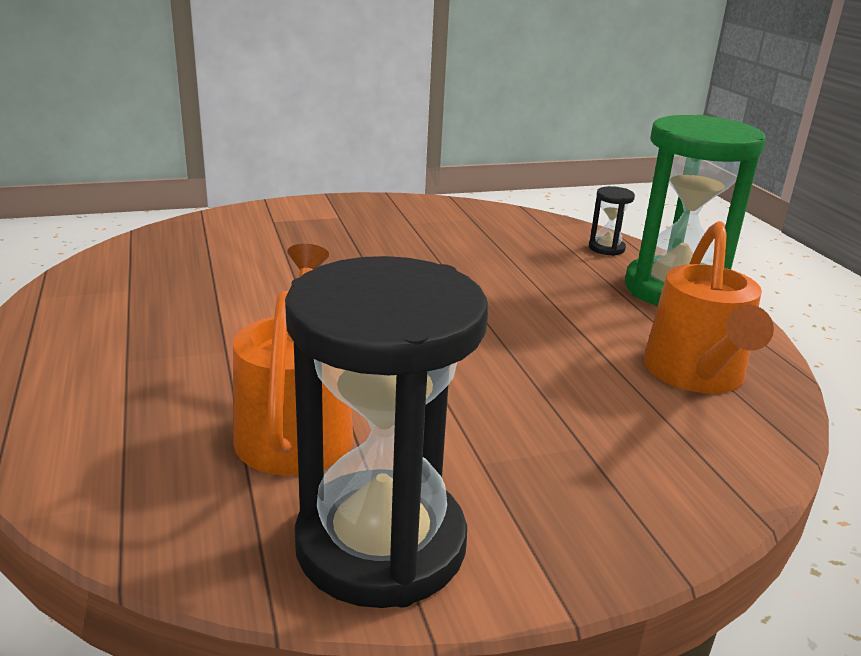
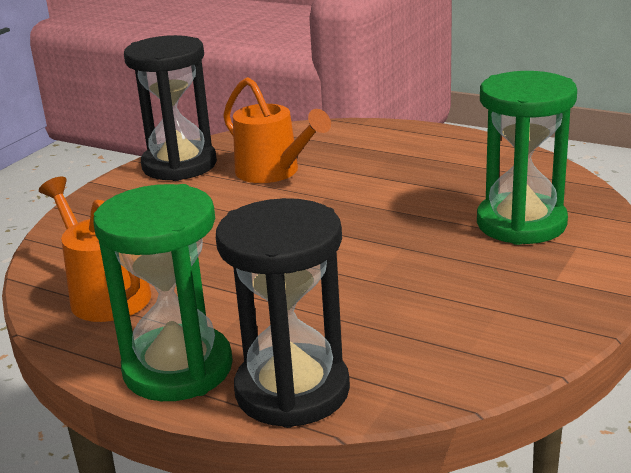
camera: 140 degrees right, 0 degrees up
black hourglass [589,186,635,256] -> black hourglass [216,198,350,428], size x2.48
none -> green hourglass [477,71,577,245]

